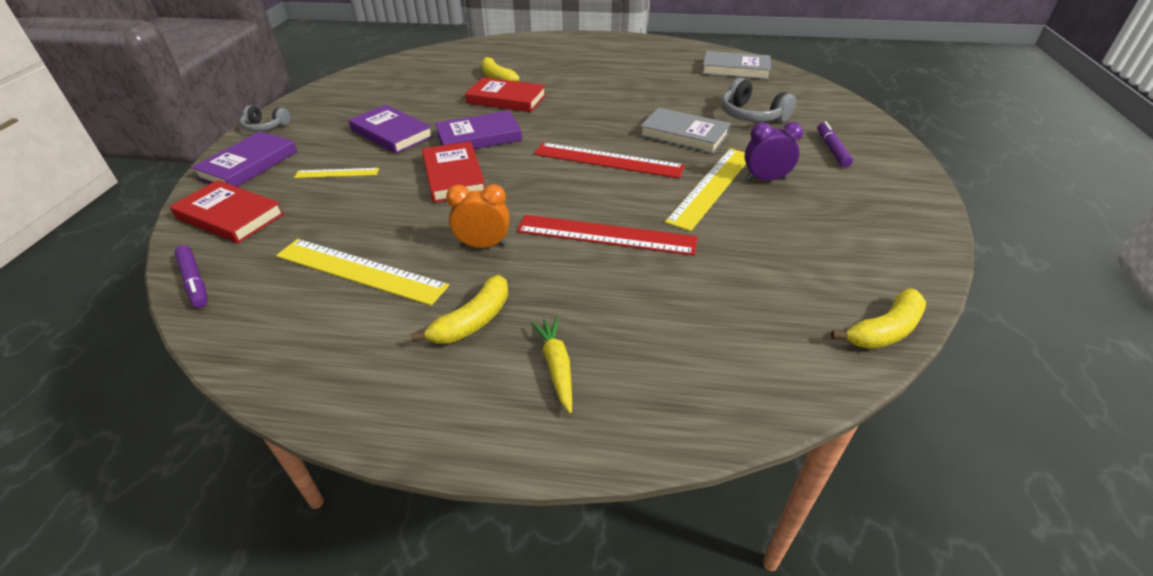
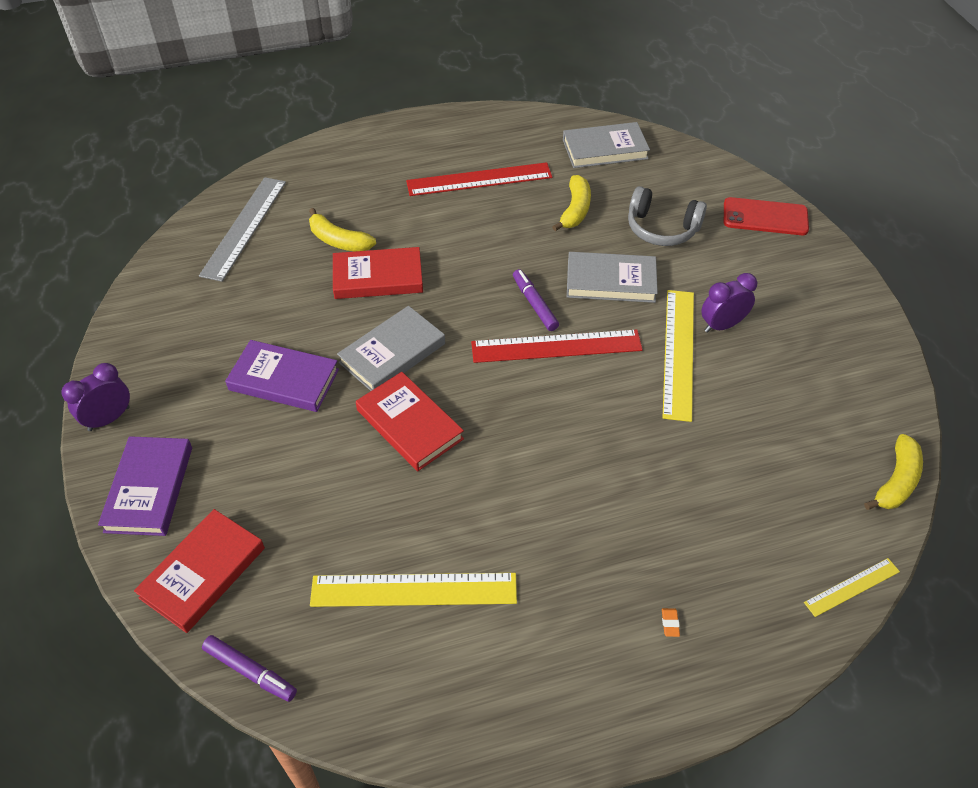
camera: 25 degrees left, 10 degrees up
red book [169,180,284,244] -> red book turned 60 degrees counterclockwise [134,509,265,633]
grey headphones [240,106,290,131] -> purple clock [61,363,130,431]
yellow ruler [294,168,379,178] -> yellow ruler moved to [804,558,900,617]
yellow banana [411,275,509,344] -> yellow banana moved to [552,175,591,231]
purple book [435,111,522,149] -> grey book [337,306,445,391]
orange clock [446,184,510,248] -> none
red ruler [517,215,698,256] -> red ruler moved to [406,162,552,196]
yellow carrot [531,317,572,413] -> orange eraser [662,608,680,637]
purple marker [817,122,853,167] -> purple marker moved to [513,269,559,331]
none -> grey ruler [199,177,286,282]
none -> red phone [724,197,809,235]

